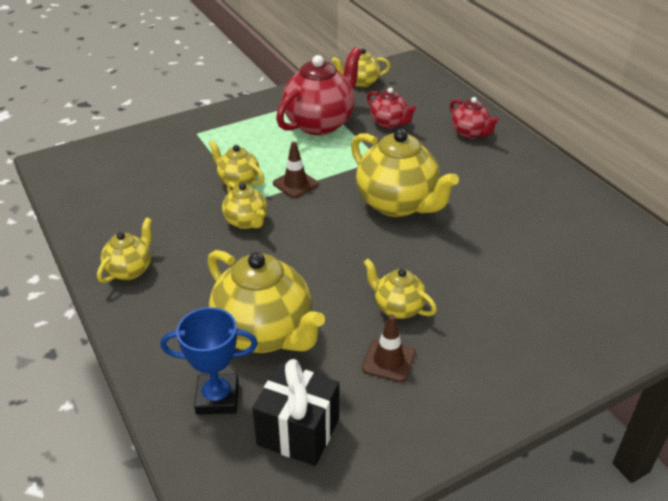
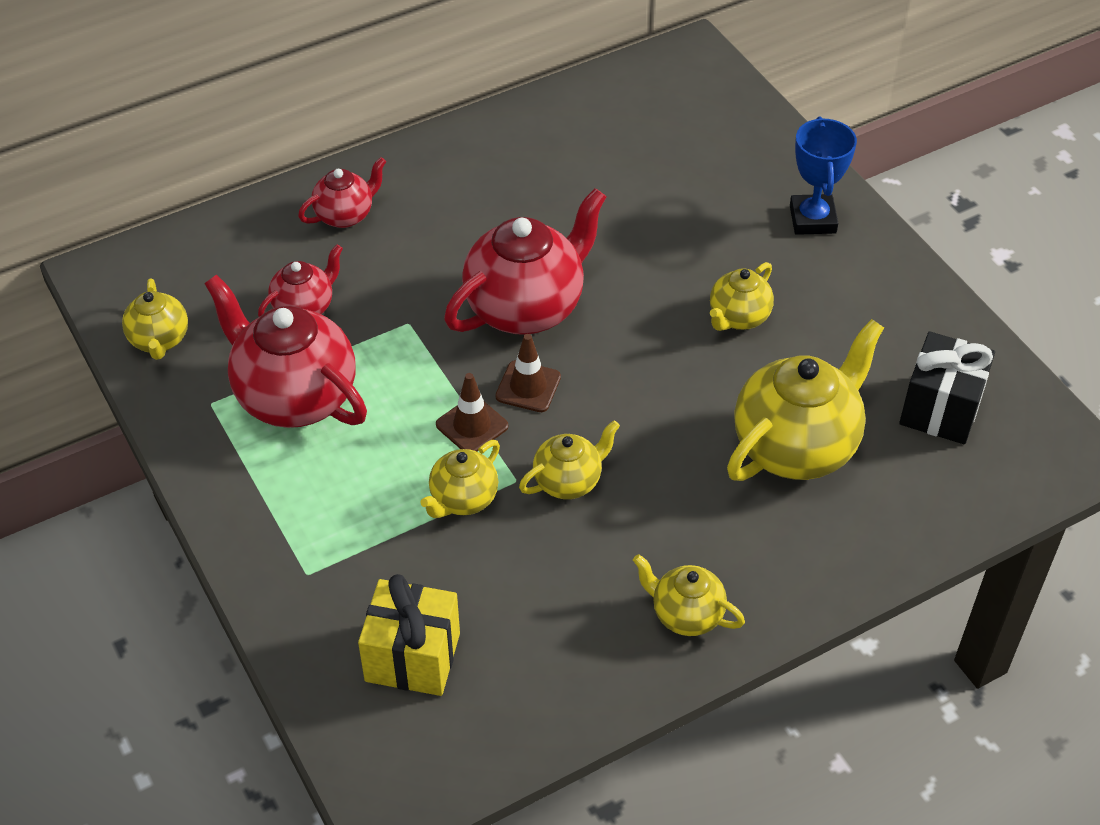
camera: 90 degrees left, 10 degrees up
blue trophy [160,307,258,415] -> blue trophy moved to [790,117,857,235]
yellow teapot [351,129,459,217] -> red teapot [444,188,606,335]
brown traffic cone [362,315,415,382] -> brown traffic cone moved to [495,334,561,412]
none -> yellow gift [358,574,460,696]

